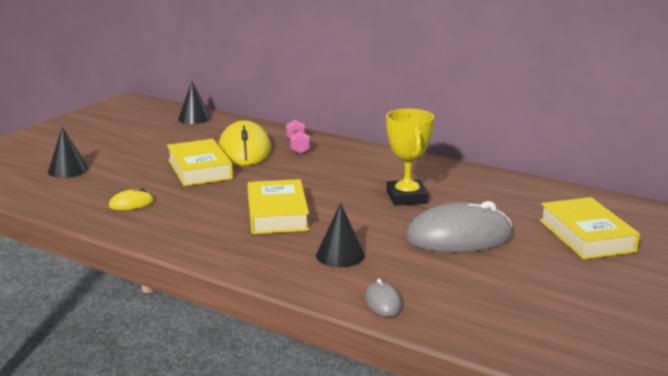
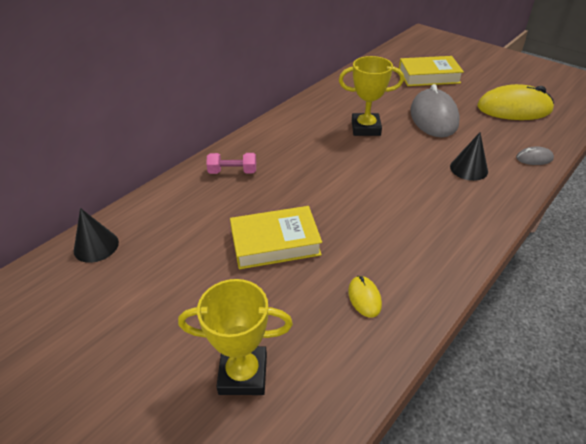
camera: 80 degrees left, 20 degrees up
black cone [48,126,89,178] -> yellow trophy [178,279,293,395]
yellow mouse [219,120,271,166] -> yellow mouse moved to [477,84,554,120]
yellow book [247,179,309,234] -> none

